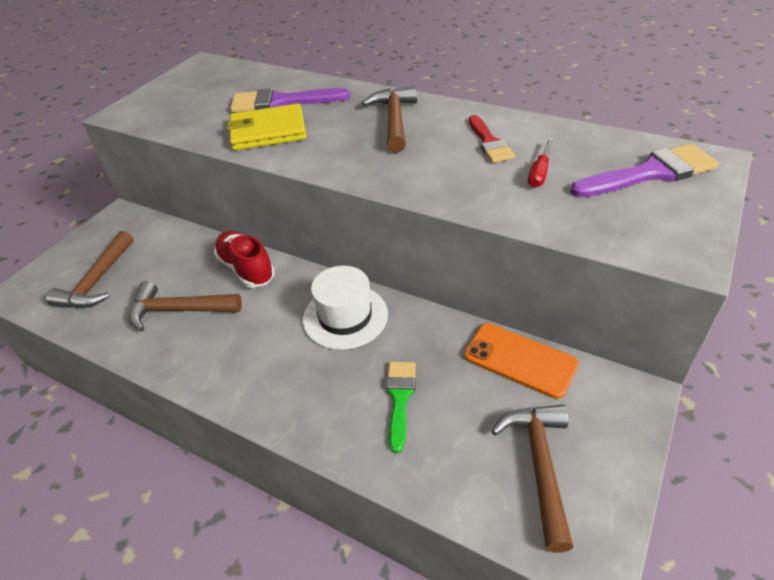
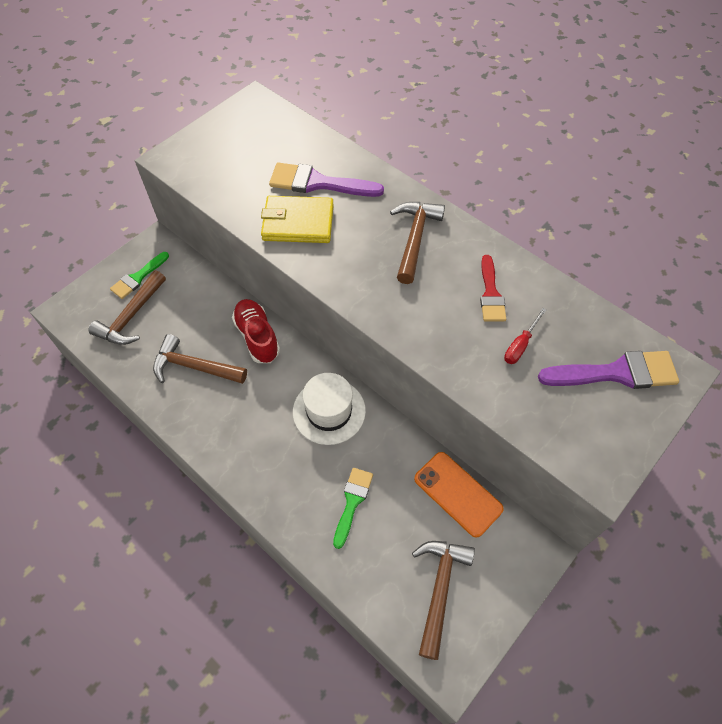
camera: 10 degrees right, 15 degrees up
none -> green brush [110,252,169,299]

